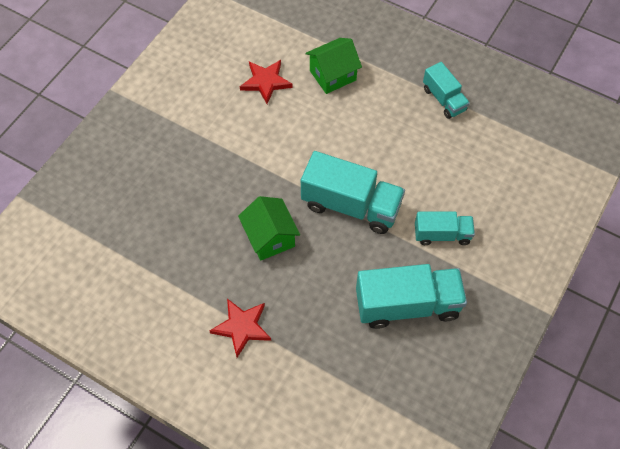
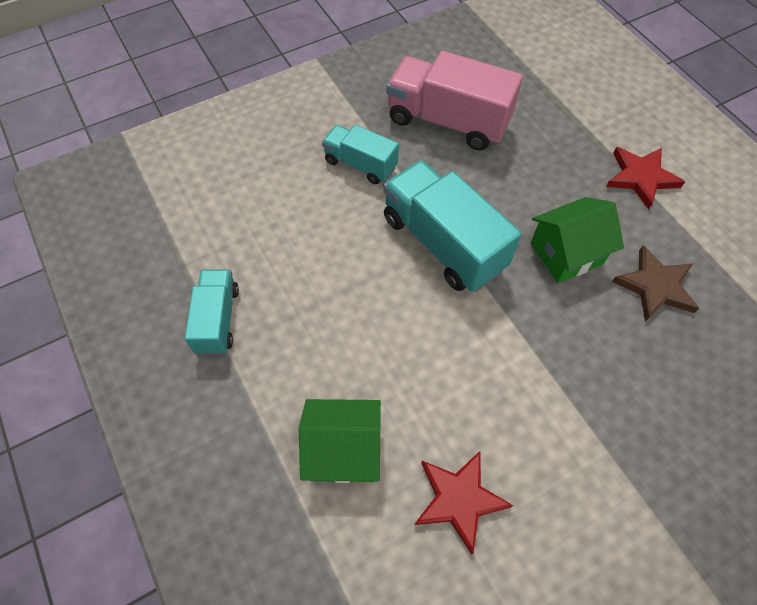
camera: 150 degrees left, 0 degrees up
green house [238,196,300,260] -> green house turned 60 degrees clockwise [531,197,624,283]
turquoise truck [356,264,467,329] -> pink truck [386,51,523,151]
none -> brown star [612,246,699,321]

